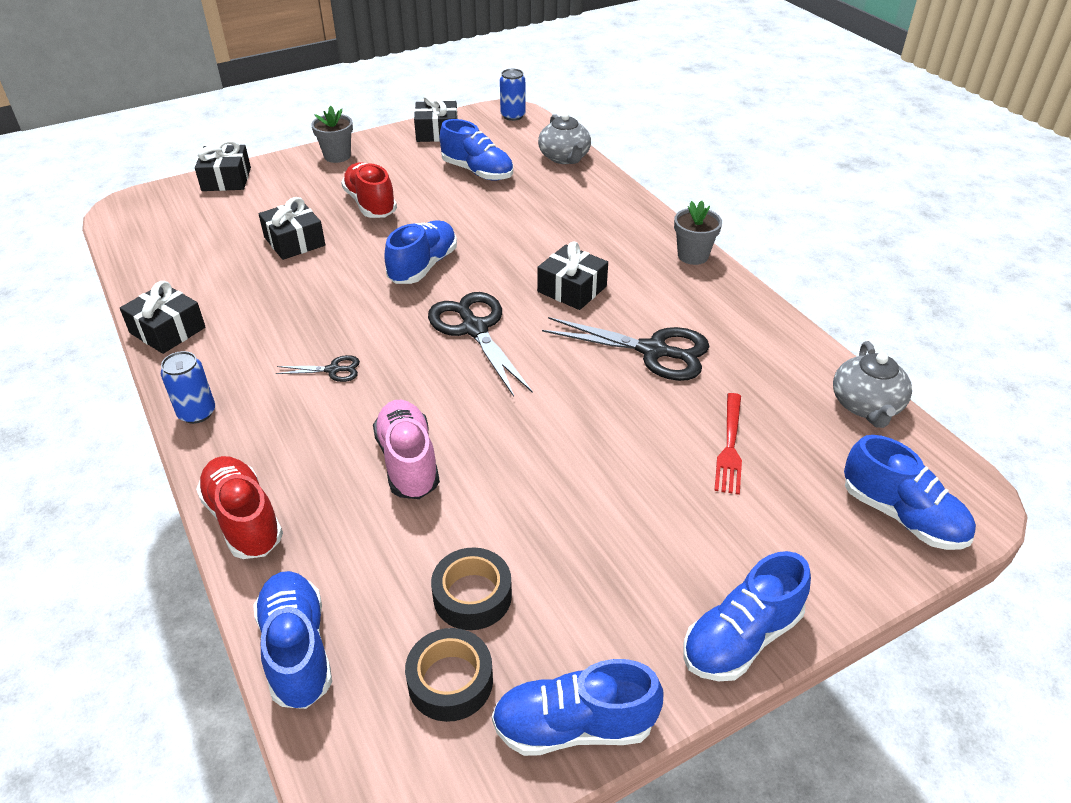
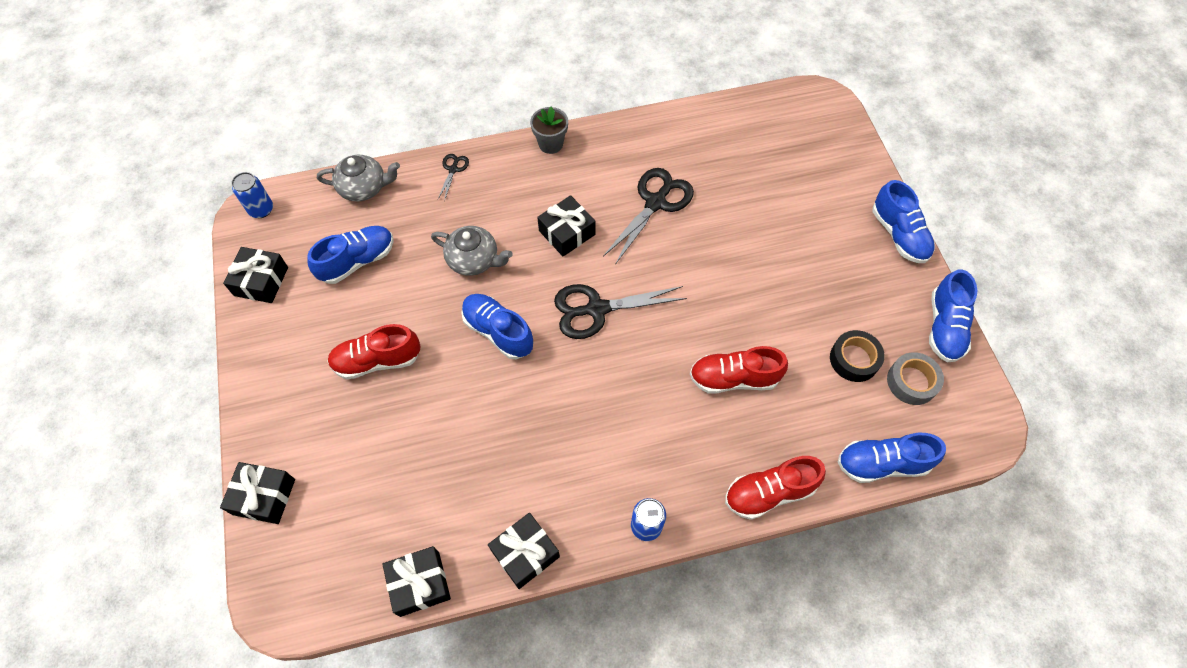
camera: 75 degrees left, 20 degrees up
black gift [259,197,325,260] -> black gift moved to [382,546,451,617]
black scissors [276,355,360,382] -> black scissors moved to [438,154,469,201]
grey flower pot [311,106,353,163] -> none
pink shoe [373,400,440,499] -> red shoe [690,346,788,394]
black tape [405,628,493,722] -> grey tape [887,352,944,405]
red fork [714,393,742,495] -> none
grey teapot [833,341,912,428] -> grey teapot moved to [431,226,512,276]
blue shoe [844,435,976,550] -> none

